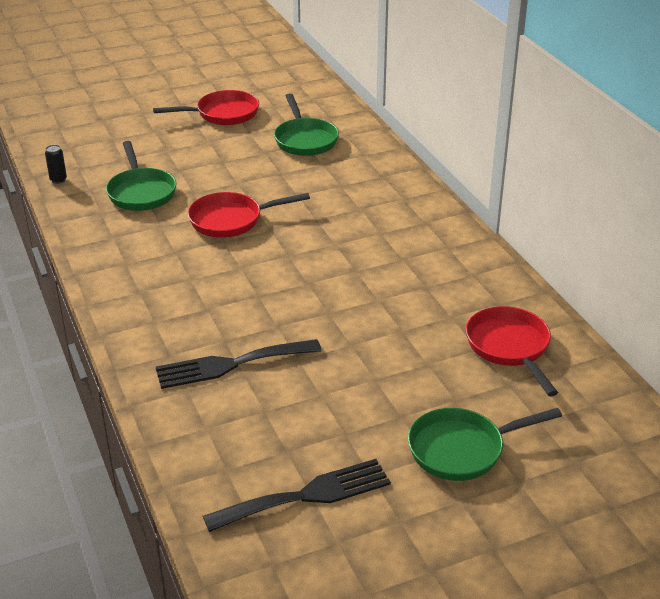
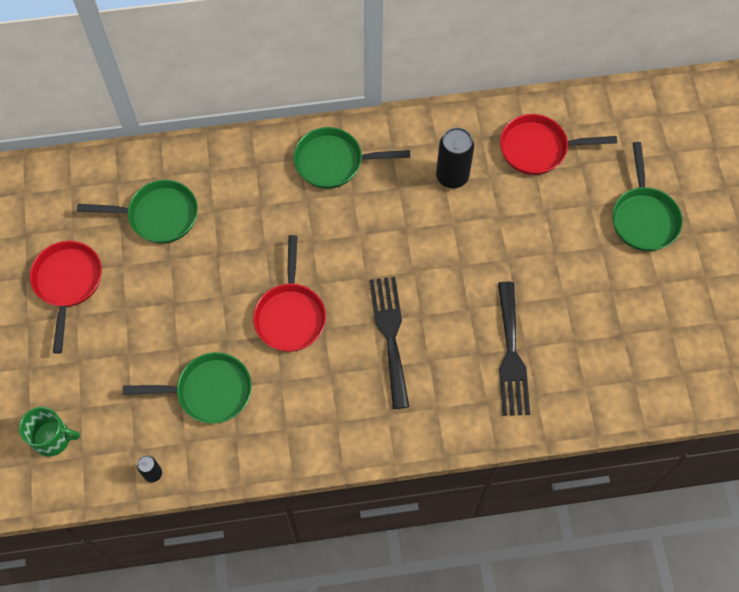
camera: 75 degrees left, 30 degrees up
black fork [203,459,391,532] -> black fork moved to [370,277,409,409]
none -> green mug [19,407,80,457]
none -> green pan [293,127,410,189]
none -> black can [436,127,474,188]

